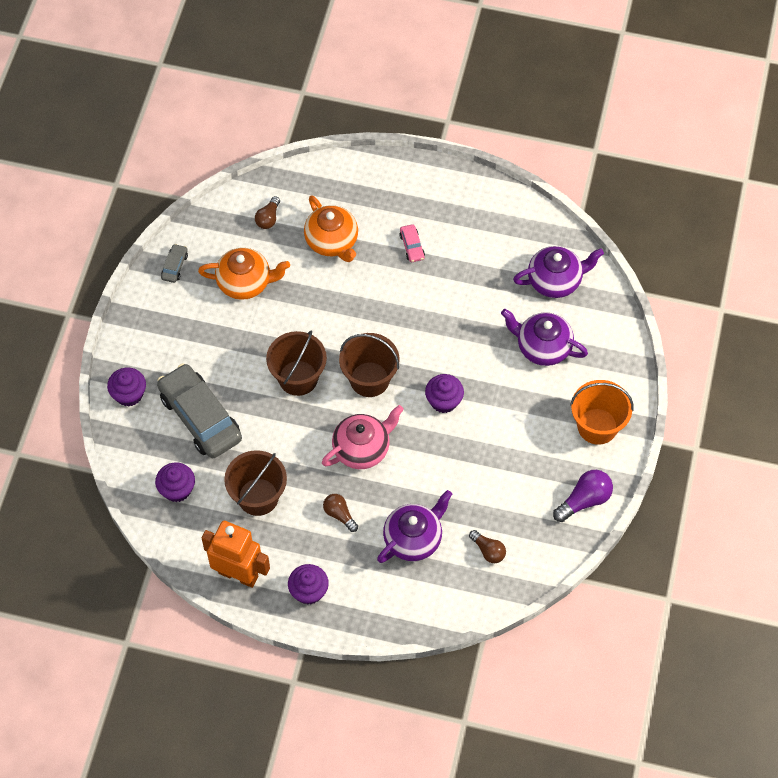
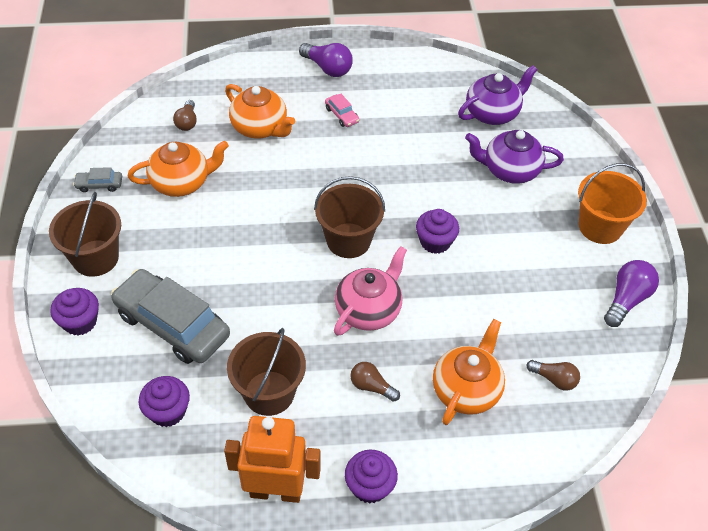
camera: 20 degrees left, 10 degrees down
grey car [161,244,188,283] -> grey car turned 90 degrees counterclockwise [73,167,122,192]
brown bucket [266,331,327,396] -> brown bucket moved to [49,192,121,277]
purple teapot [377,490,452,563] -> orange teapot [433,319,505,425]
none -> purple light bulb [299,43,353,77]

